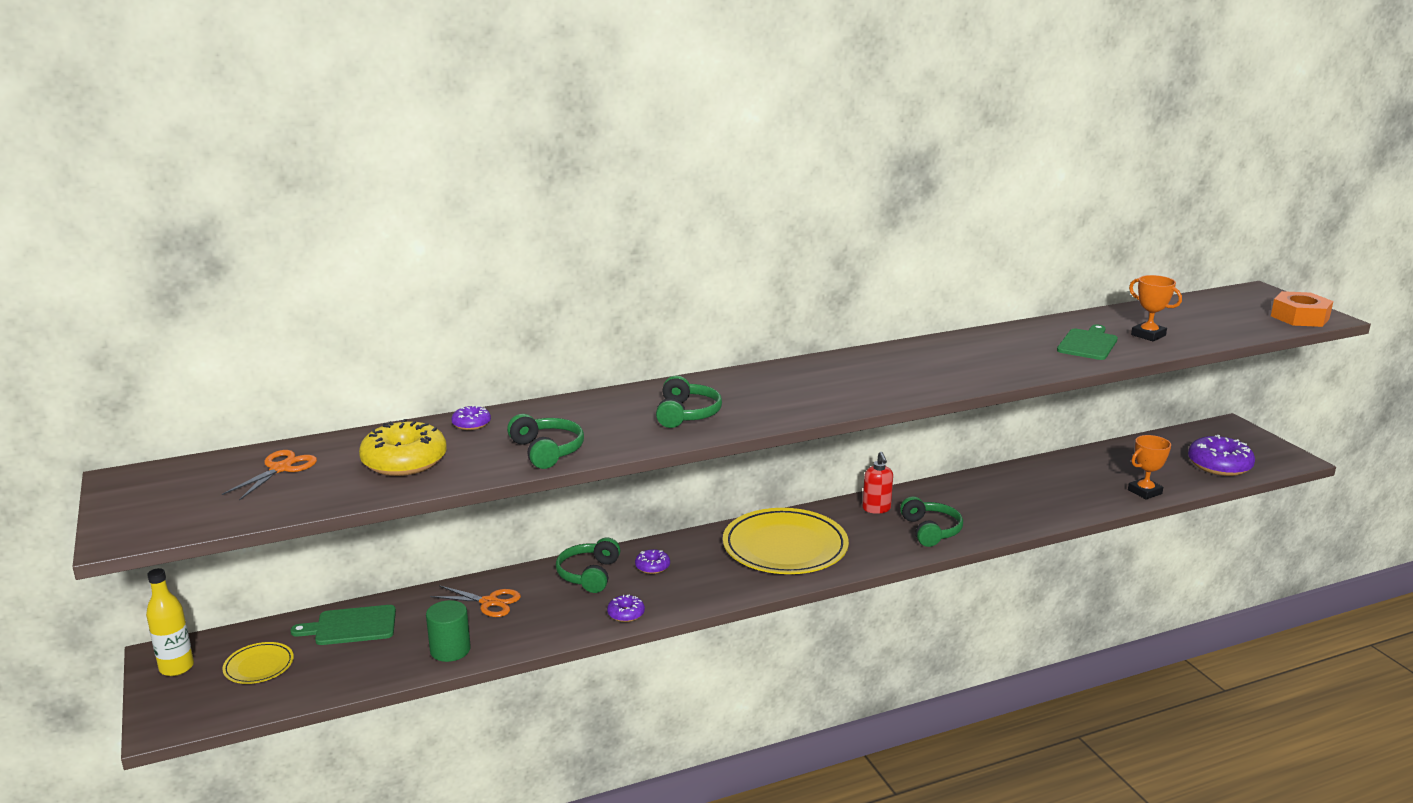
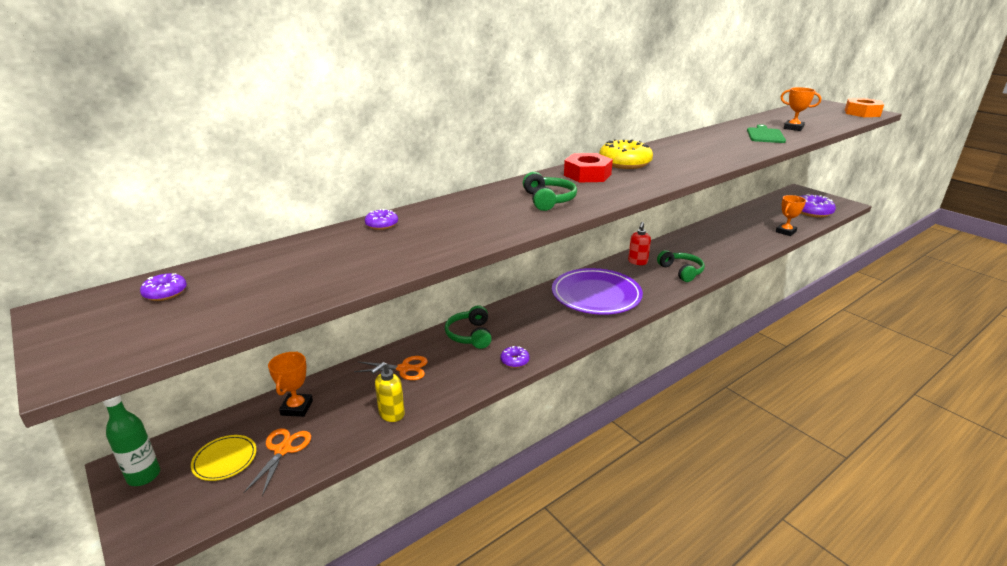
camera: 15 degrees left, 5 degrees up
yellow bottle [146,568,194,676] -> green bottle [103,395,160,486]
orange scissors [222,450,317,501] -> orange scissors moved to [244,428,311,496]
green cutting board [290,605,396,645] -> orange trophy [268,351,313,417]
yellow donut [359,419,447,476] -> yellow donut moved to [599,139,653,169]
green cylinder [426,600,471,662] -> yellow soap dispenser [371,362,405,422]
green headphones [507,414,584,469] -> none
purple donut [635,549,670,574] -> purple donut moved to [140,273,187,301]
yellow plate [723,508,849,574] -> purple plate [552,268,643,315]
red soap dispenser [863,452,893,514] -> red soap dispenser turned 45 degrees clockwise [628,222,651,265]
none -> red nut [564,153,613,182]

